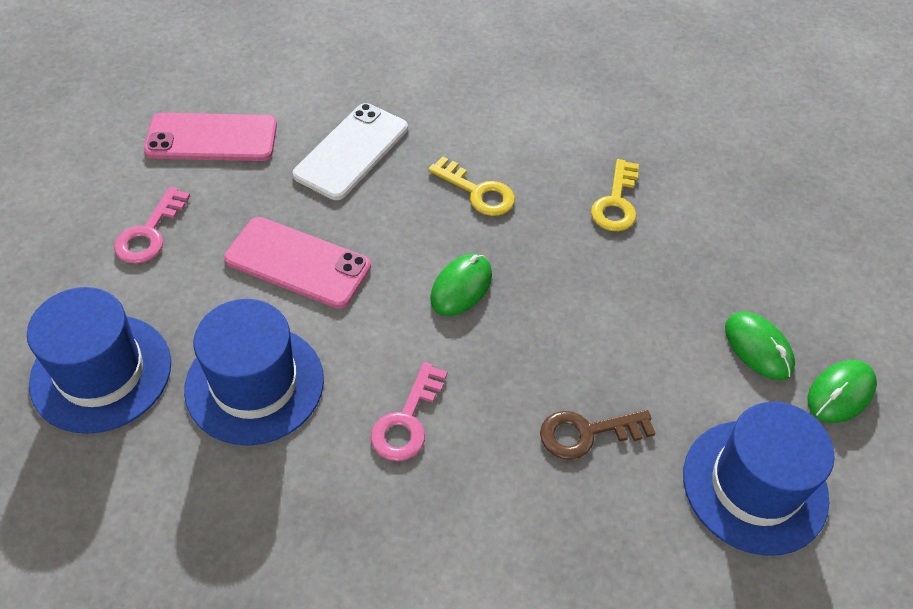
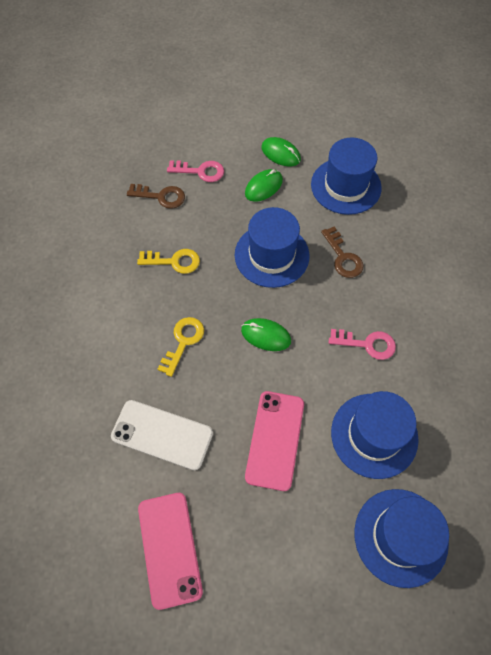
camera: 100 degrees left, 10 degrees up
pink key [114,187,190,264] -> pink key moved to [167,160,224,182]
none -> brown key [127,184,185,209]
none -> blue hat [235,207,310,288]

